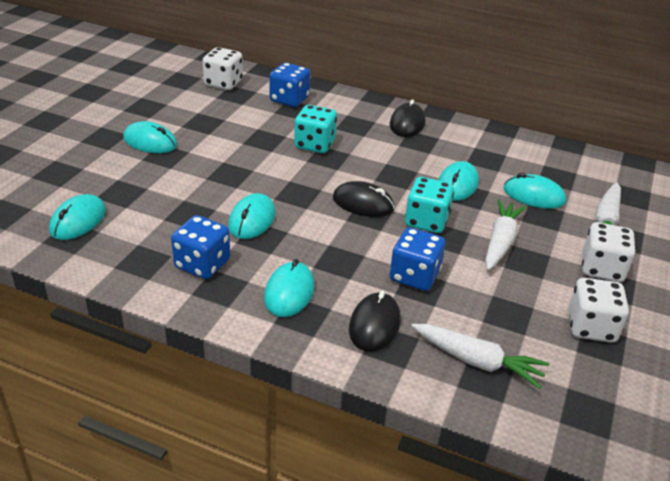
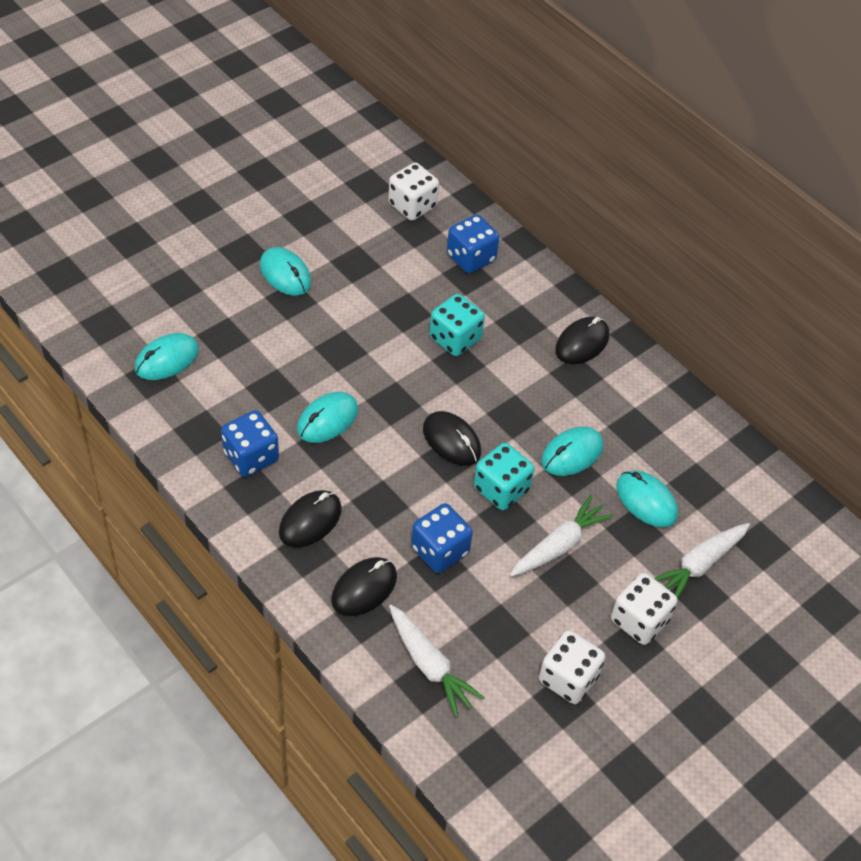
camera: 25 degrees right, 15 degrees up
turquoise mouse [264,259,314,317] -> black mouse [279,490,342,547]

